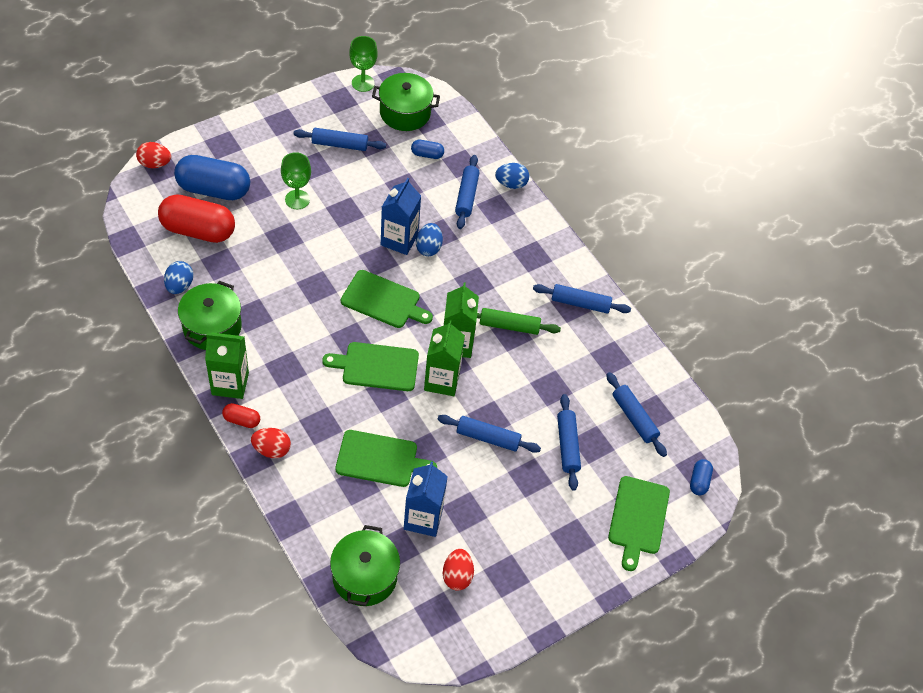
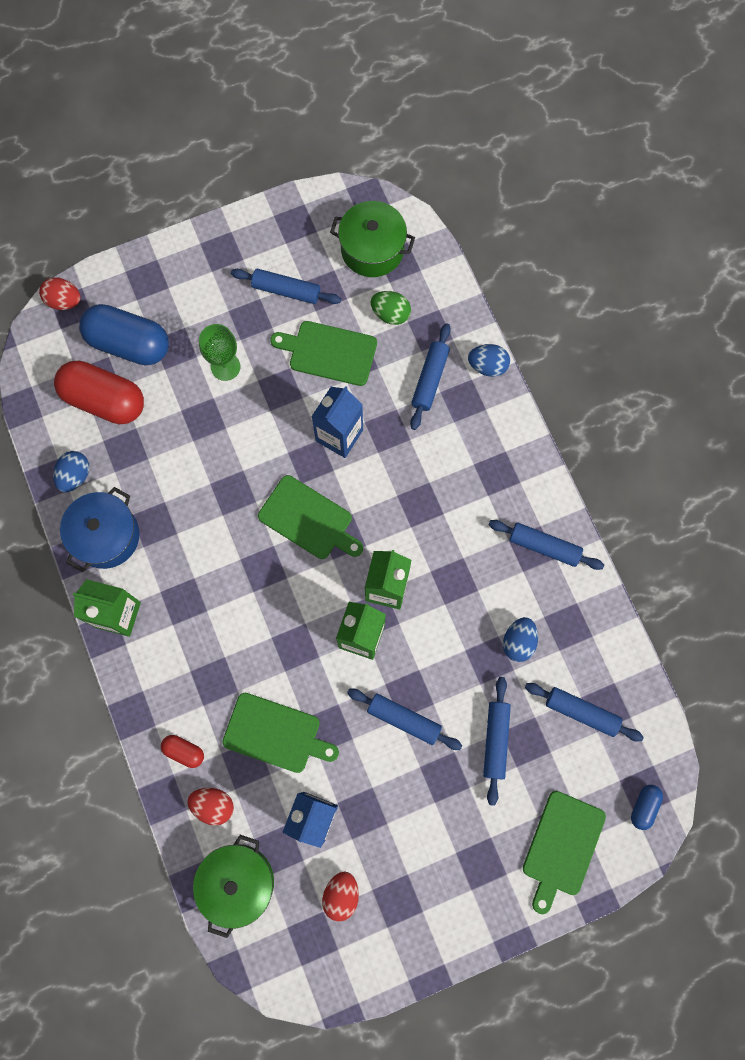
camera: 15 degrees right, 20 degrees up
green pot [178,281,242,350] -> blue pot [60,487,140,572]
red capsule [222,403,260,428] -> red capsule moved to [161,735,204,768]
red egg [251,428,291,458] -> red egg moved to [187,788,234,826]
green cutting board [322,342,419,391] -> green cutting board moved to [270,321,377,386]
green goblet [349,36,378,92] -> none
blue capsule [411,140,444,159] -> green egg [371,291,411,325]
blue egg [416,223,443,256] -> blue egg moved to [503,617,538,662]
green rolling pin [477,308,561,335] -> none
blue rolling pin [606,372,667,457] -> blue rolling pin turned 45 degrees counterclockwise [525,683,644,741]

